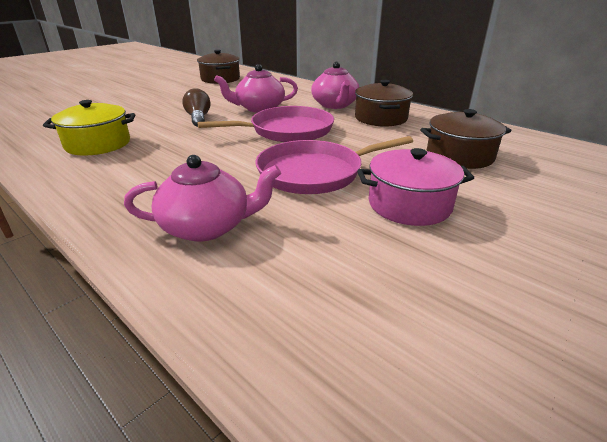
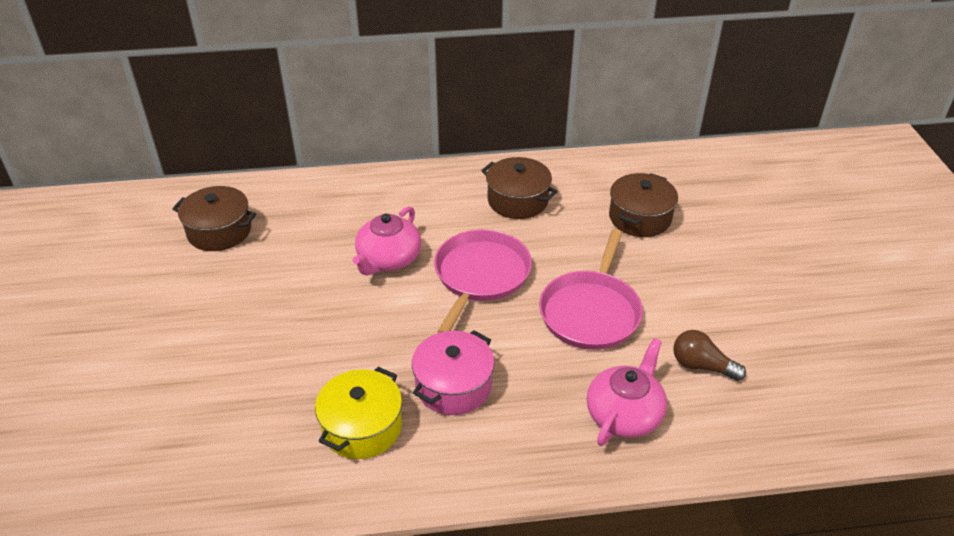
camera: 50 degrees left, 10 degrees up
brown light bulb [182,88,211,127] -> brown light bulb moved to [673,330,746,381]
pink teapot [311,62,359,109] -> none
pink pot [357,148,474,226] -> pink pot moved to [412,330,495,415]

